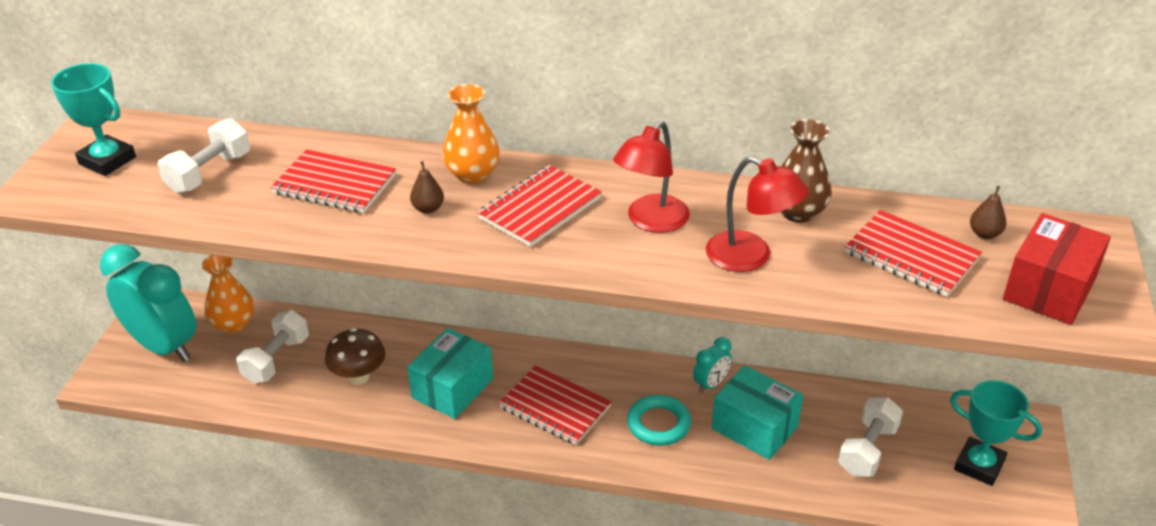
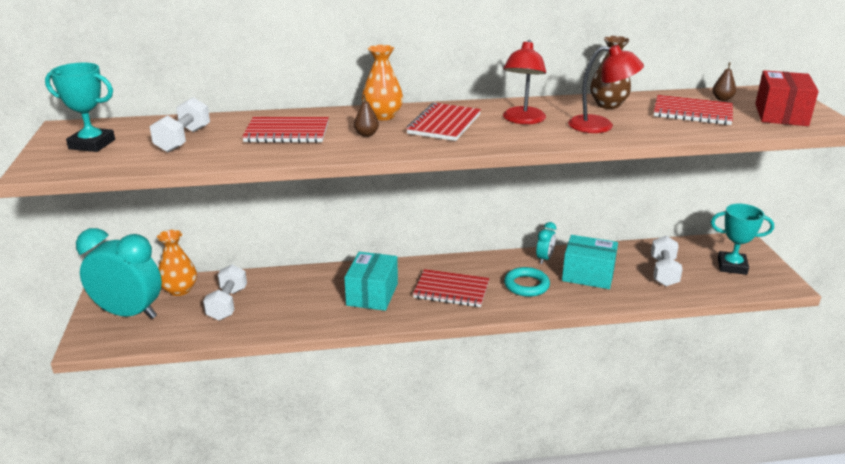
camera: 20 degrees left, 10 degrees down
brown mushroom [325,328,385,385] -> none

